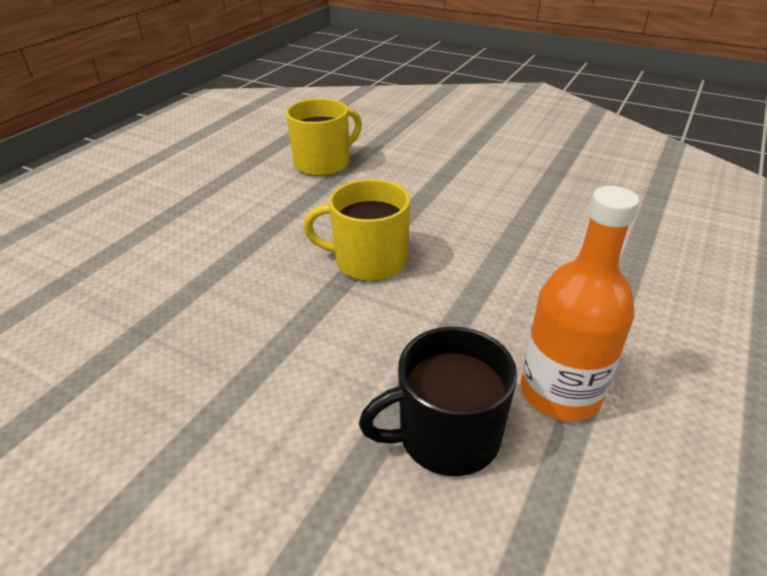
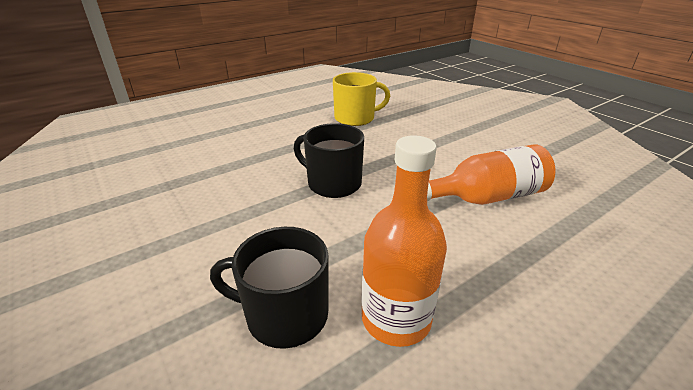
camera: 25 degrees right, 5 degrees down
yellow mug [303,179,410,281] -> black mug [294,123,364,198]
none -> orange bottle [427,144,556,205]

